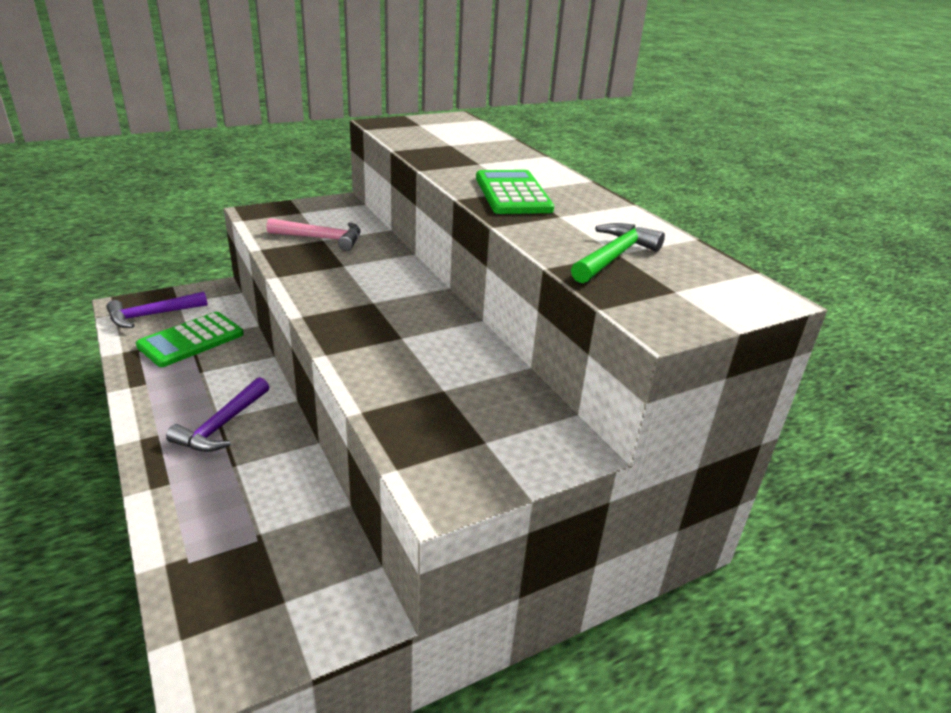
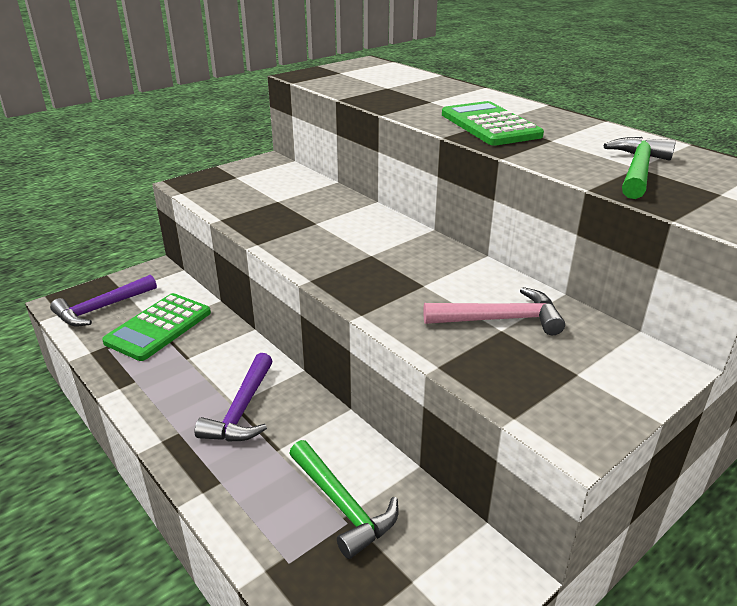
camera: 10 degrees left, 0 degrees up
pink hammer [266,218,361,251] -> pink hammer moved to [423,287,565,335]
none -> green hammer [289,440,398,559]

